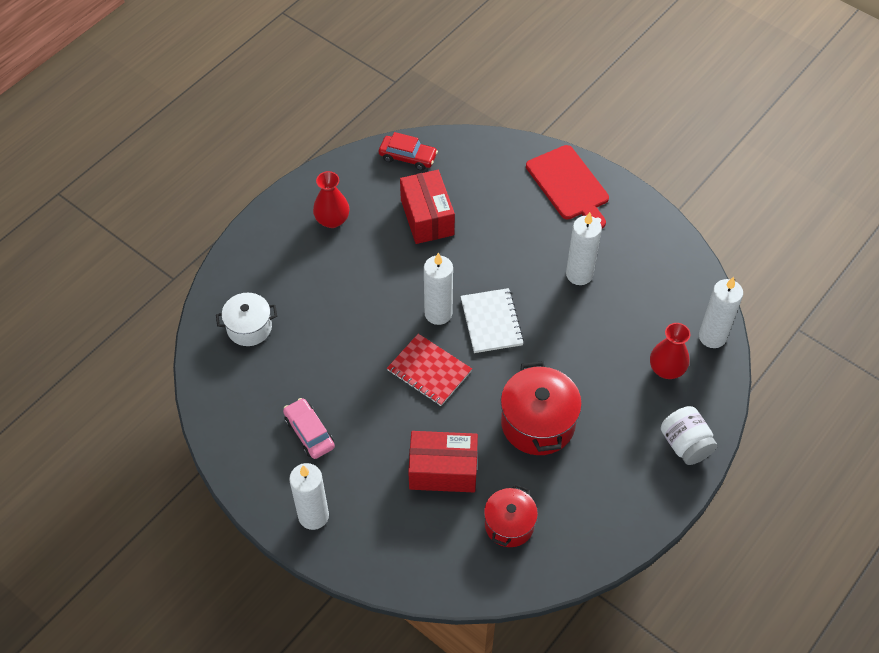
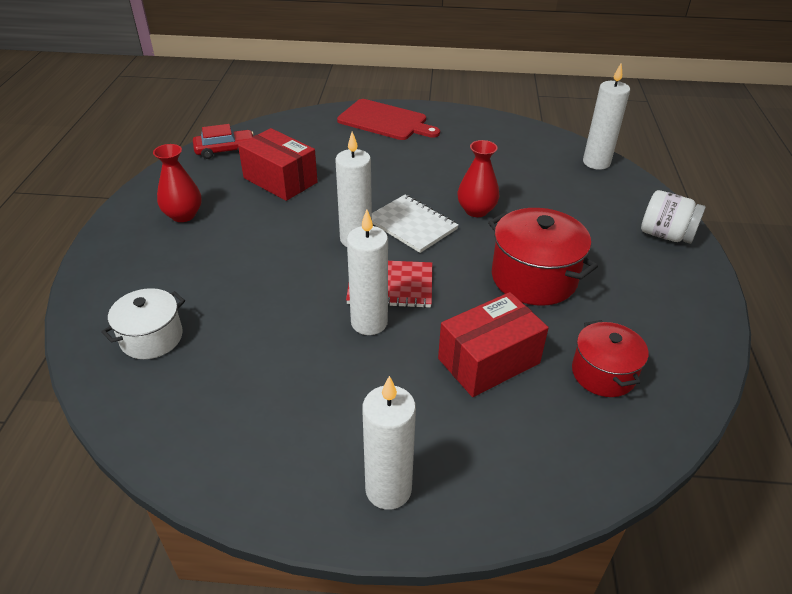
camera: 35 degrees left, 15 degrees down
pink car [283,398,335,459] -> none
white candle [566,212,602,285] -> white candle moved to [347,209,388,335]
red vase [650,323,690,379] -> red vase moved to [458,140,500,217]

